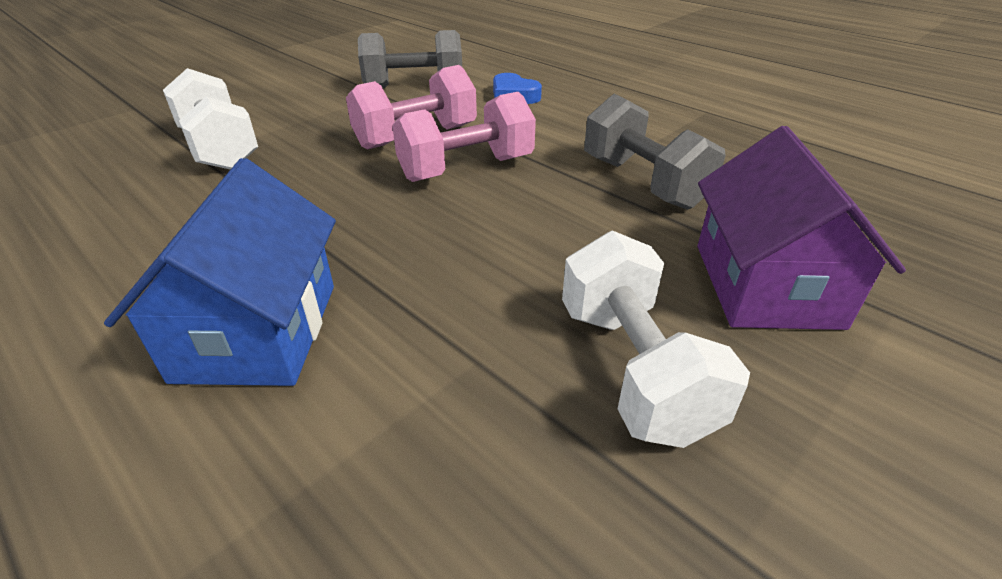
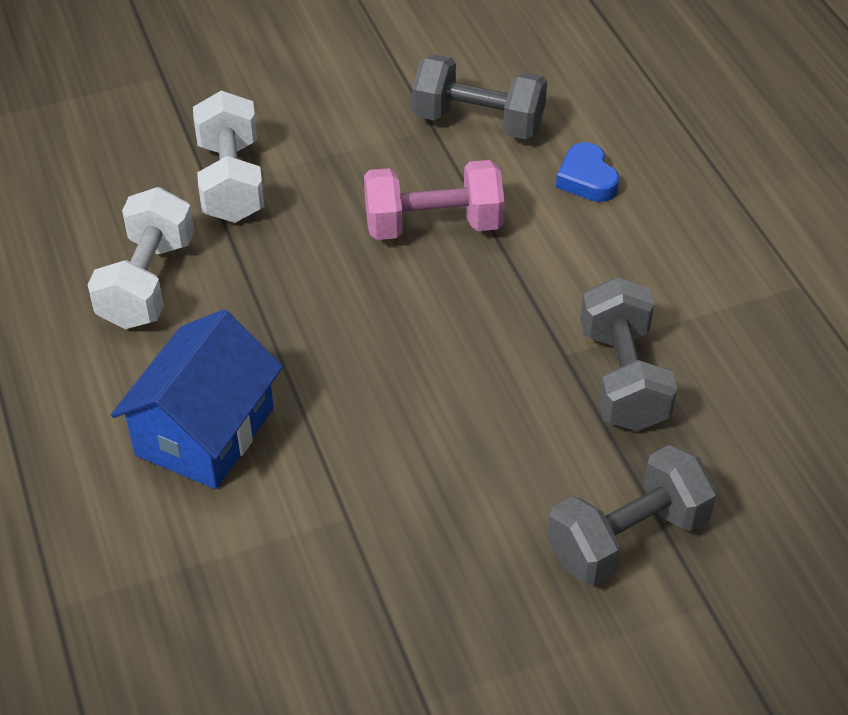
camera: 25 degrees right, 10 degrees up
pink dumbbell [392,92,536,182] -> none
white dumbbell [562,230,750,448] -> white dumbbell moved to [88,187,194,329]
purple house [698,126,906,330] -> grey dumbbell [547,445,717,586]

